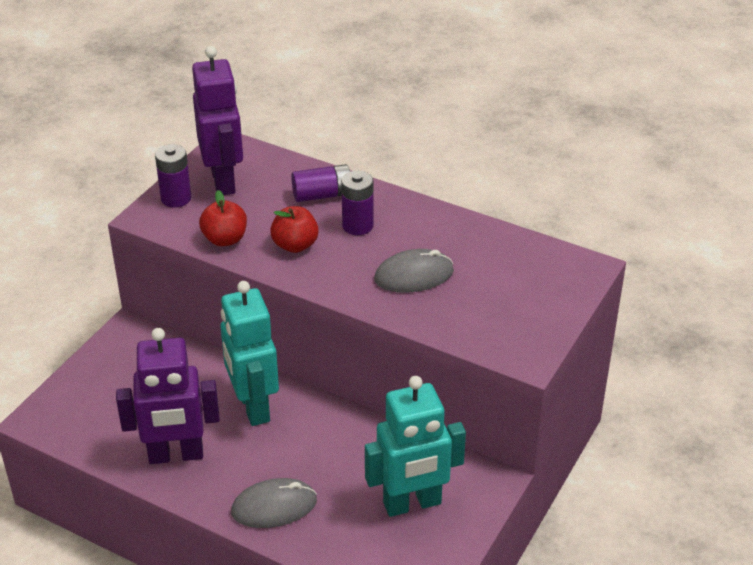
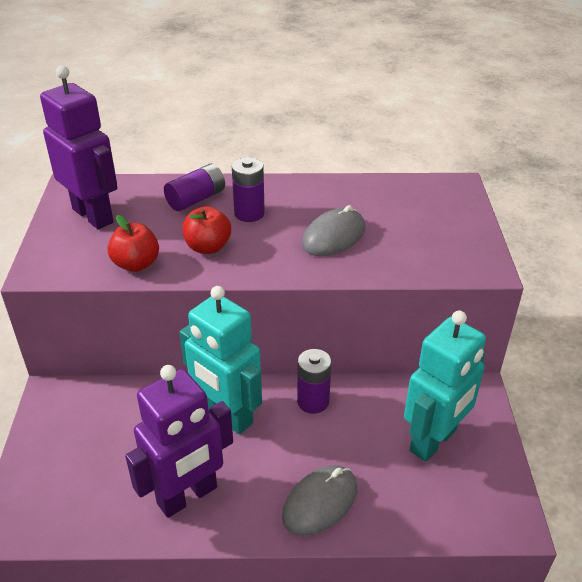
camera: 30 degrees left, 0 degrees up
purple battery [155,144,191,208] -> purple battery moved to [297,349,332,414]

